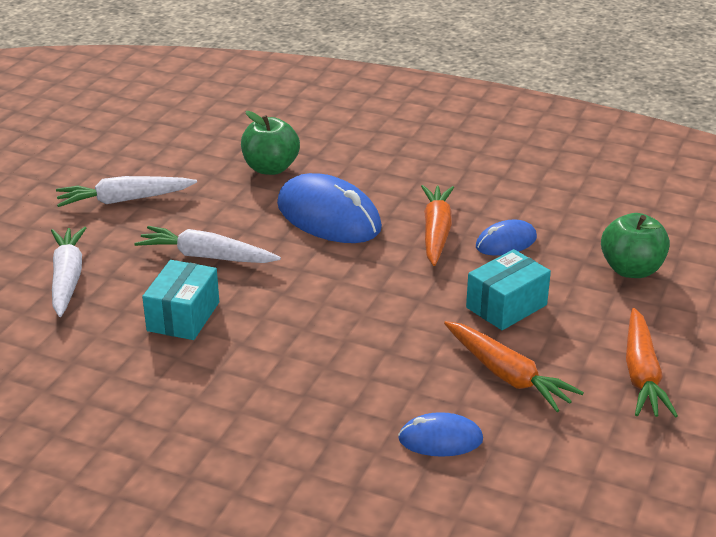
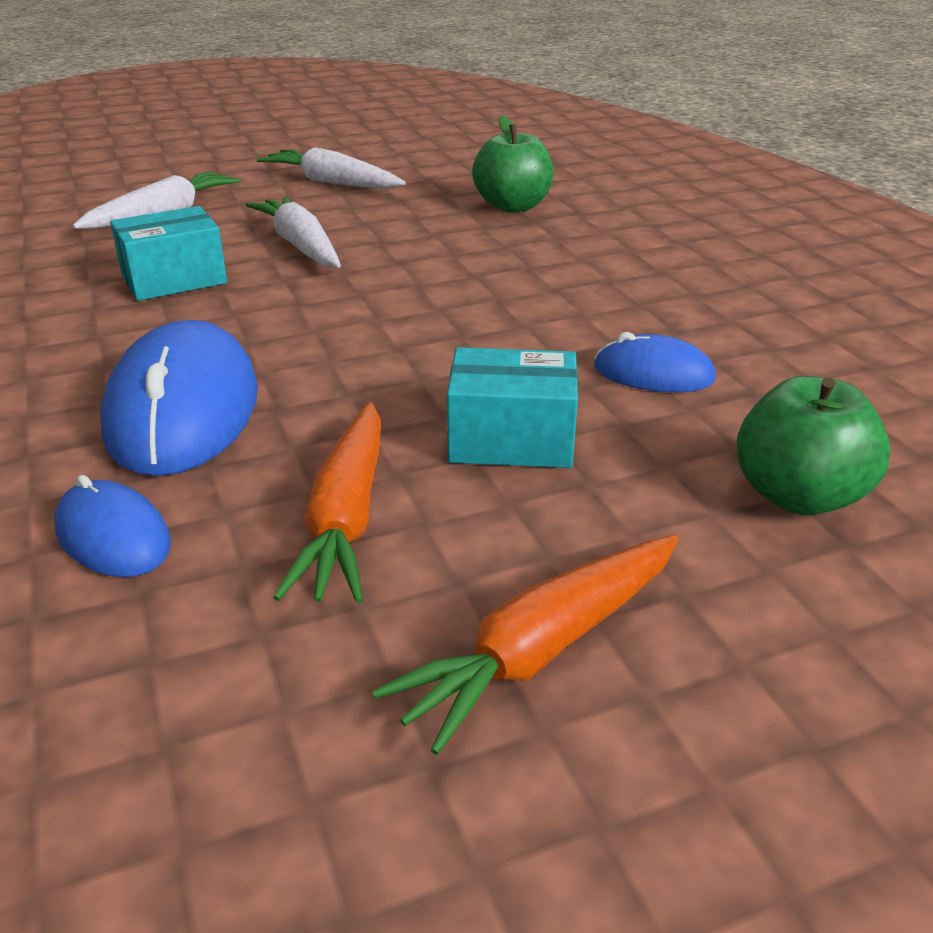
camera: 45 degrees right, 0 degrees up
blue mouse [277,173,382,243] -> blue mouse moved to [101,320,258,476]
orange carrot [421,185,454,266] -> none

